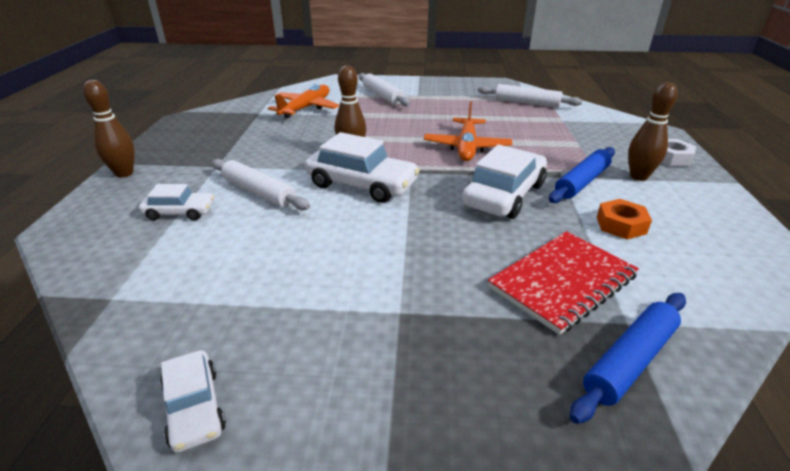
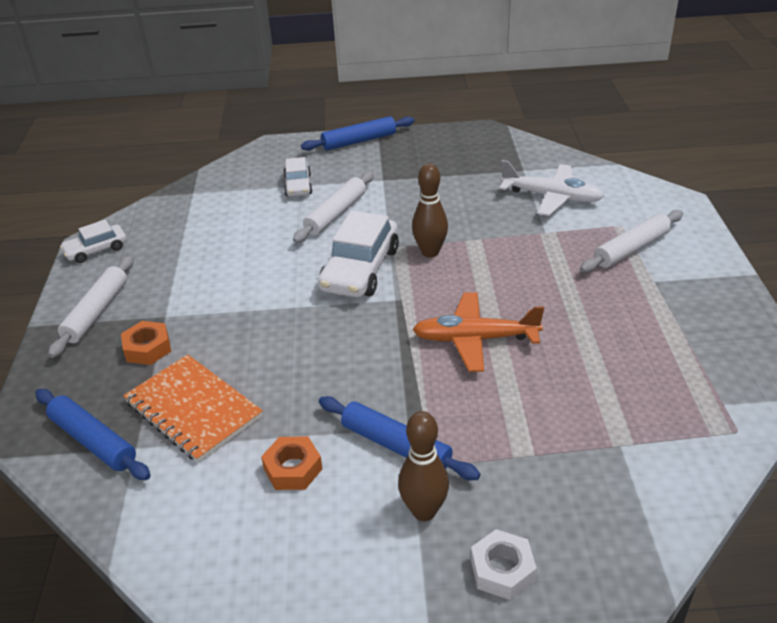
camera: 85 degrees right, 5 degrees up
brown bowling pin [83,80,135,177] -> blue rolling pin [301,116,415,151]
orange plane [268,84,339,118] -> white plane [499,160,605,216]
white car [462,144,547,219] -> none
white rolling pin [478,84,582,108] -> white rolling pin moved to [48,256,134,358]
red notebook [488,231,639,335] -> orange notebook [123,354,263,463]
none -> orange nut [121,321,171,365]

